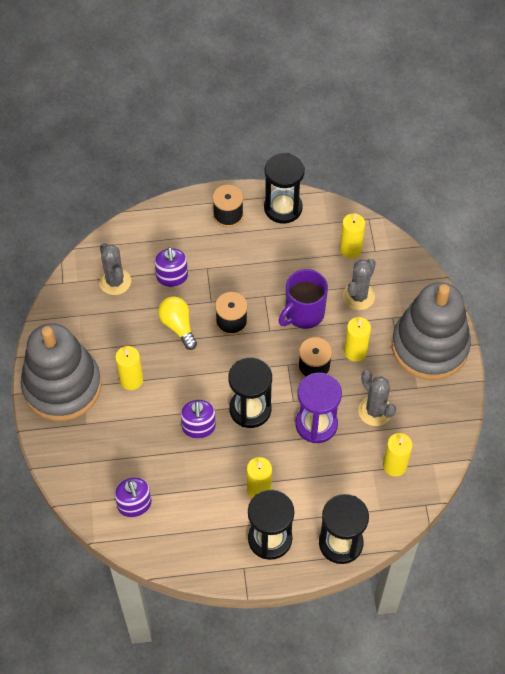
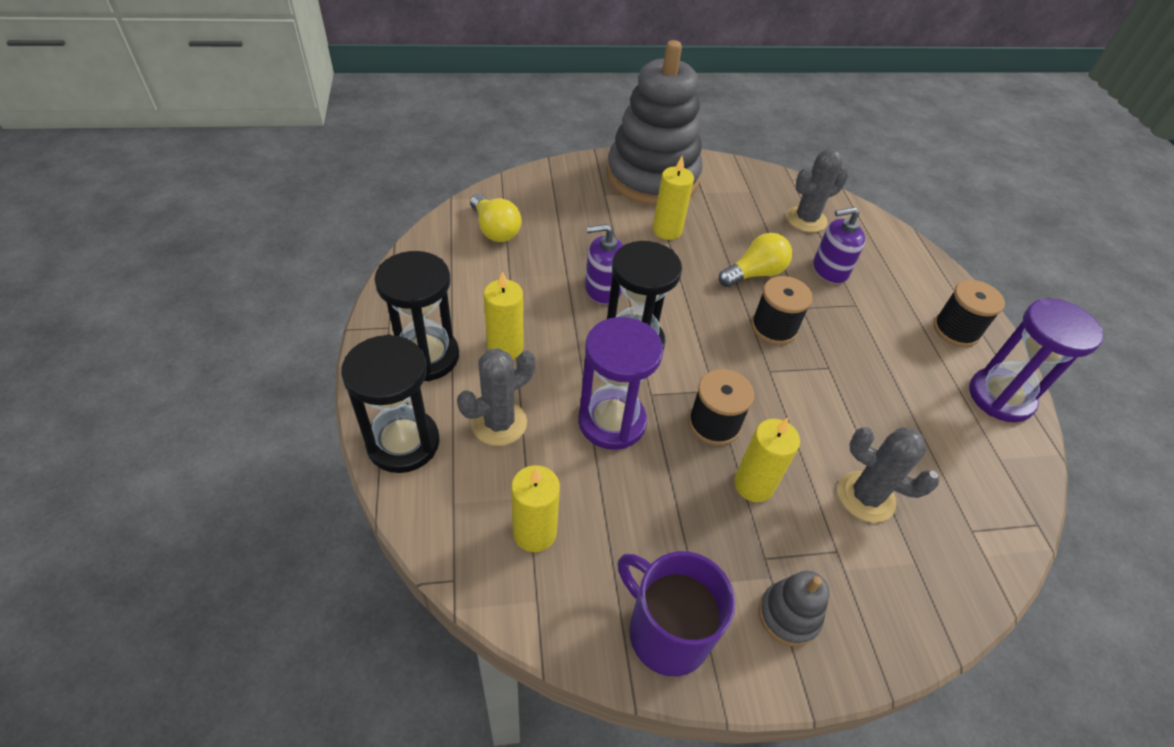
camera: 85 degrees right, 10 degrees down
purple soap dispenser [115,477,152,517] -> yellow light bulb [470,194,522,242]
black hourglass [264,153,305,224] -> purple hourglass [969,298,1103,422]
purple mug [278,269,328,329] -> purple mug moved to [618,551,735,676]
yellow candle [340,213,365,258] -> none
grey cactus [358,370,396,426] -> grey cactus moved to [457,348,535,446]
grey stacking toy [392,282,471,380] -> grey stacking toy [758,571,830,647], size x0.40

